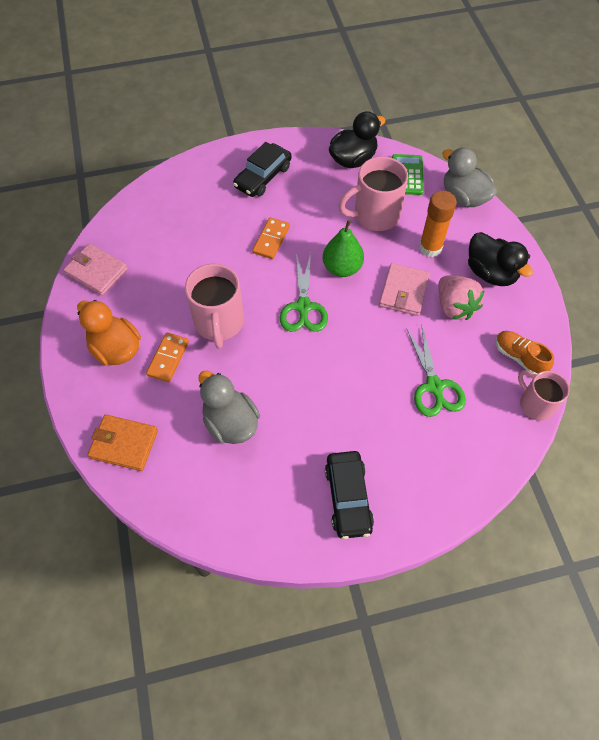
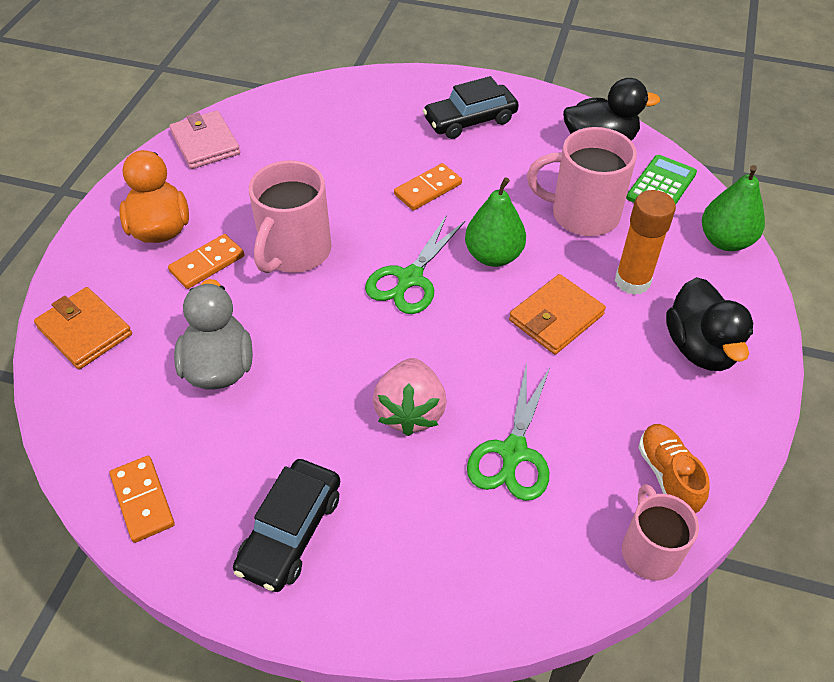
camera: 30 degrees right, 10 degrees down
pink wallet [379,263,430,316] -> orange wallet [509,274,606,355]
pink strawberry [438,276,485,320] -> pink strawberry moved to [373,358,446,436]
grey duck [442,147,497,207] -> green pear [702,165,765,251]
none -> orange domino [110,456,175,543]

